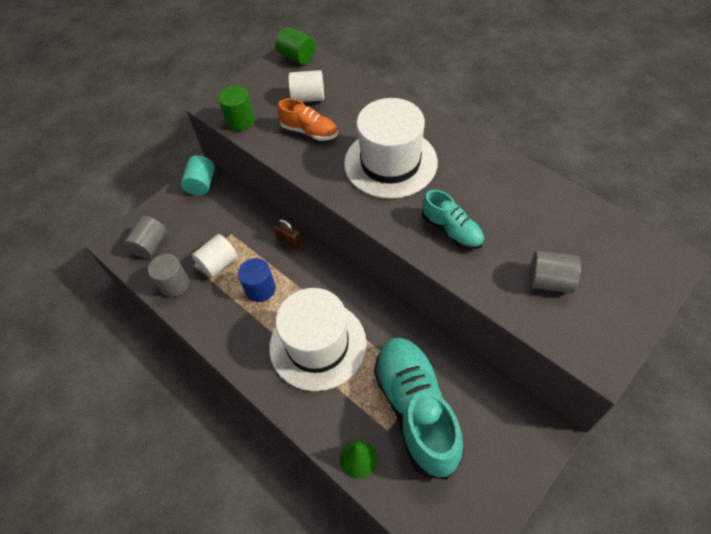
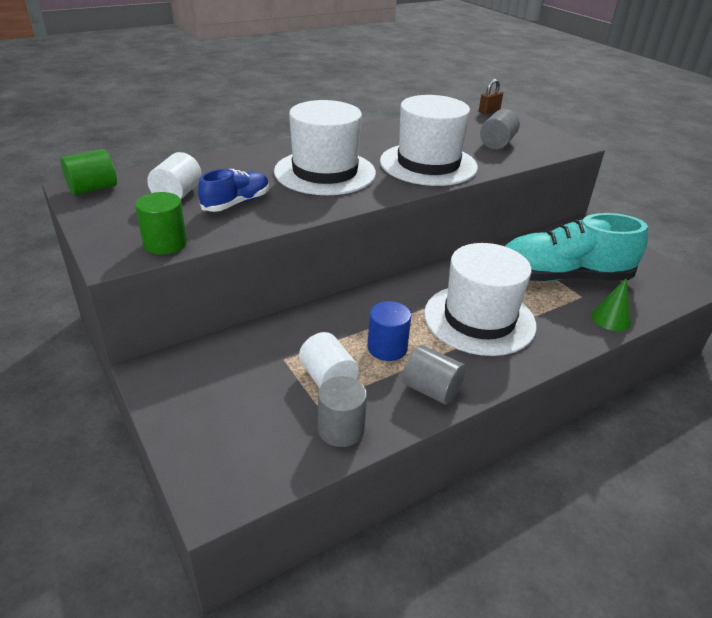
camera: 80 degrees left, 20 degrees down
grey cylinder [124,216,167,259] -> grey cylinder moved to [402,345,466,405]
turquoise cylinder [181,155,215,196] -> none
brown padlock [273,219,302,249] -> brown padlock moved to [479,79,503,114]
orange shoe [278,98,338,141] -> blue shoe [198,169,269,212]
turquoise shoe [422,190,484,249] -> white hat [380,95,478,186]

